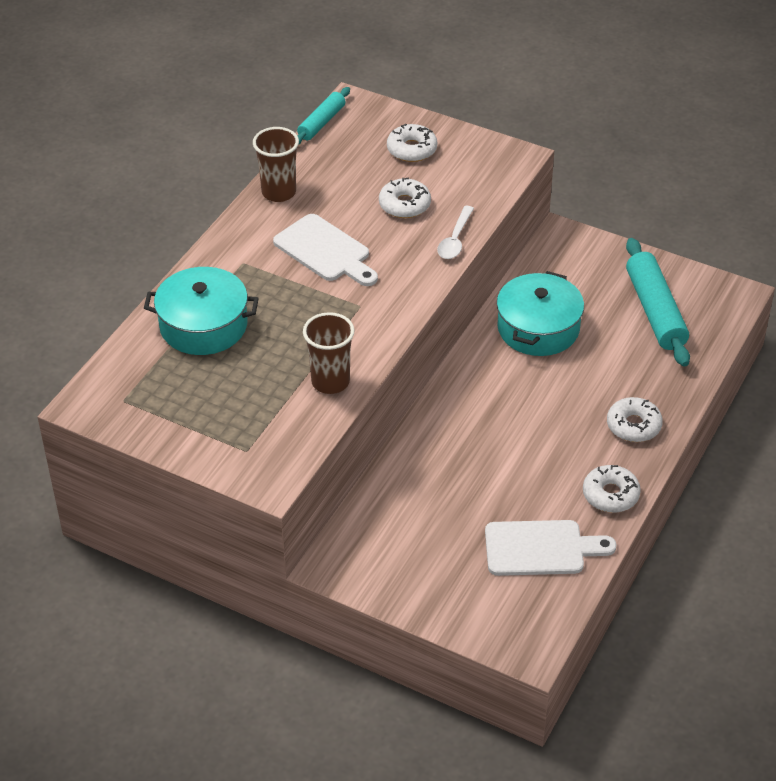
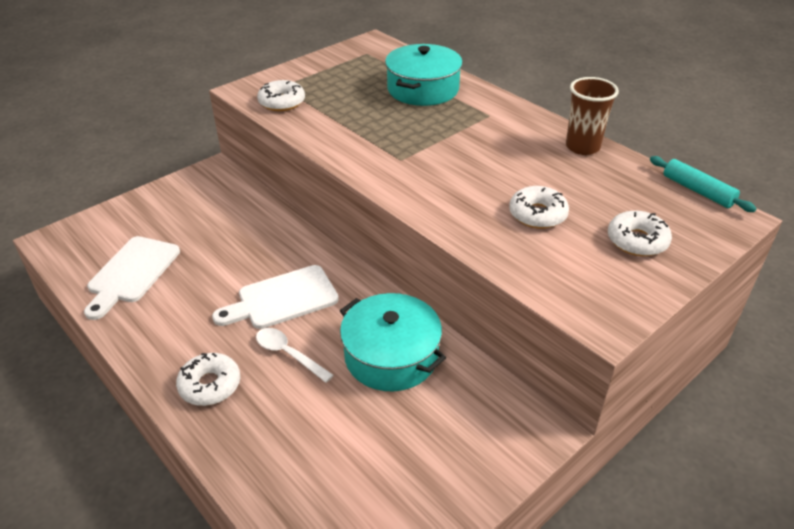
camera: 110 degrees right, 5 degrees down
white cutting board [273,214,378,286] -> white cutting board moved to [212,265,339,329]
brown cup [303,312,355,394] -> none
white spoon [437,206,474,259] -> white spoon moved to [256,328,334,383]
white donut [583,465,641,513] -> white donut moved to [257,80,305,111]
turquoise rolling pin [626,238,690,367] -> none

